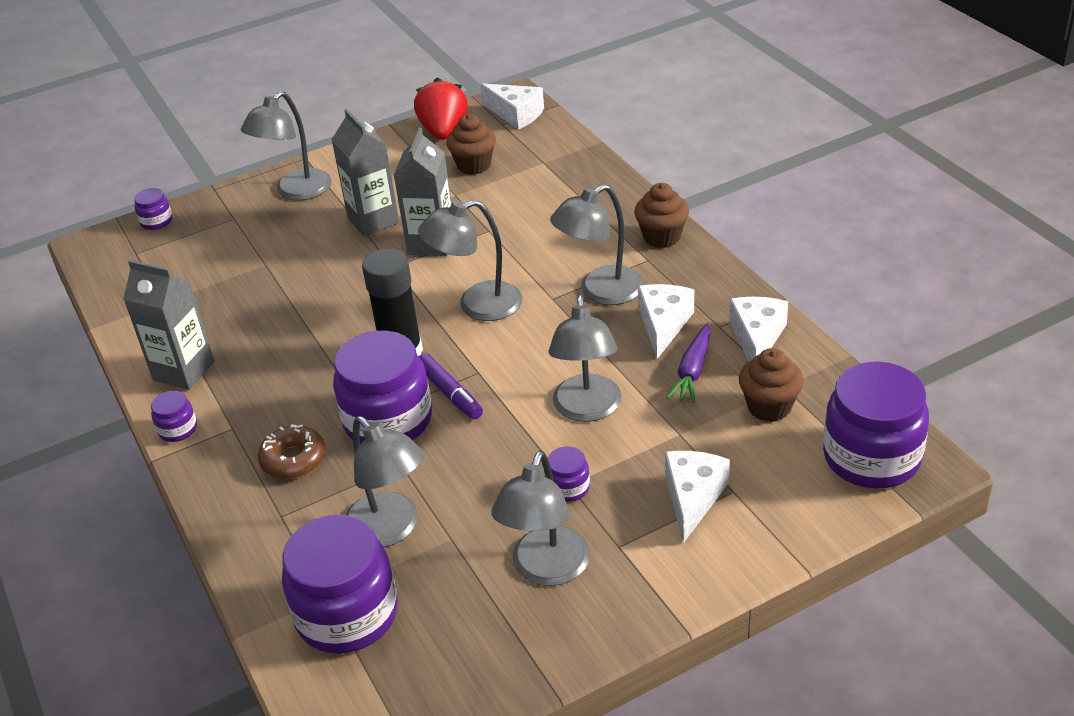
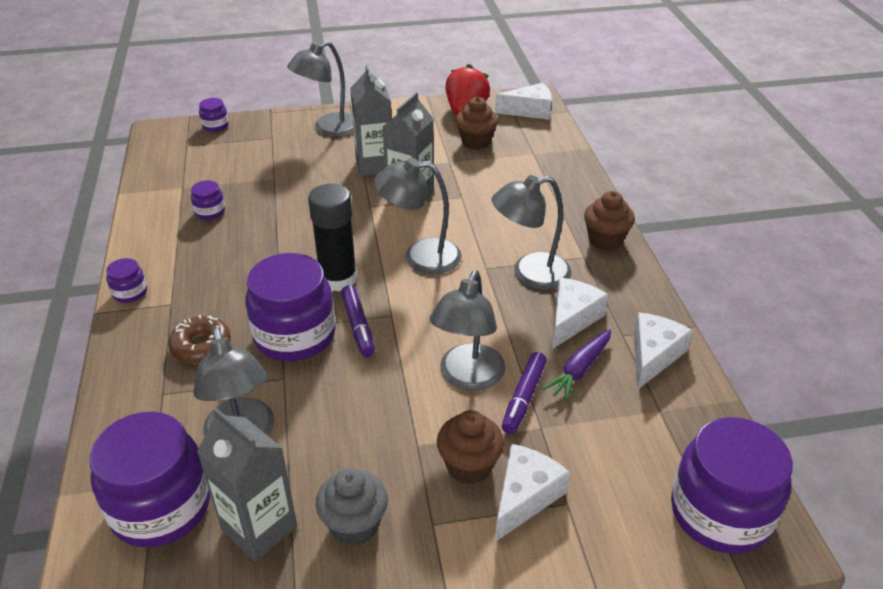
camera: 15 degrees right, 0 degrees up
grey carton [123,260,214,390] -> grey carton moved to [197,408,297,562]
white cheese [480,83,544,130] -> white cheese turned 60 degrees counterclockwise [495,83,552,120]
grey lamp [491,450,590,586] -> grey cupcake [316,468,388,546]
purple jar [548,446,590,502] -> purple jar moved to [191,180,225,220]
brown cupcake [739,348,804,422] -> brown cupcake moved to [437,410,504,484]
none -> purple marker [502,352,547,434]

